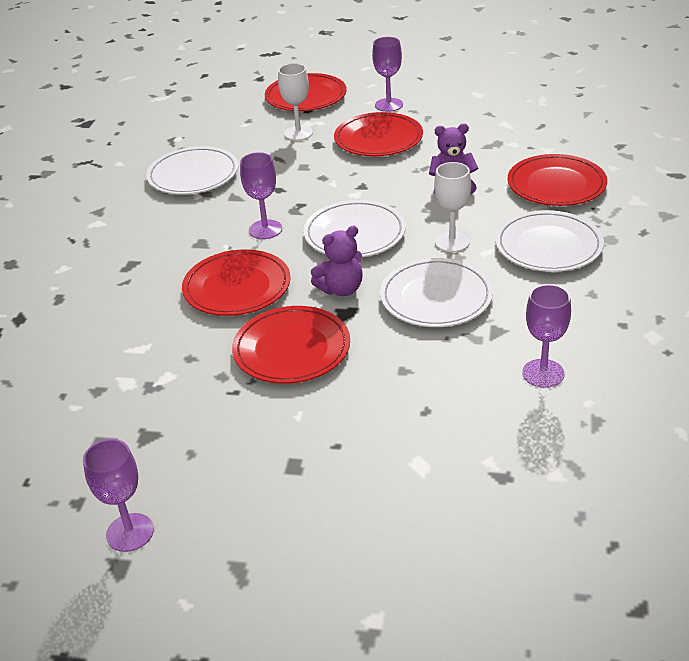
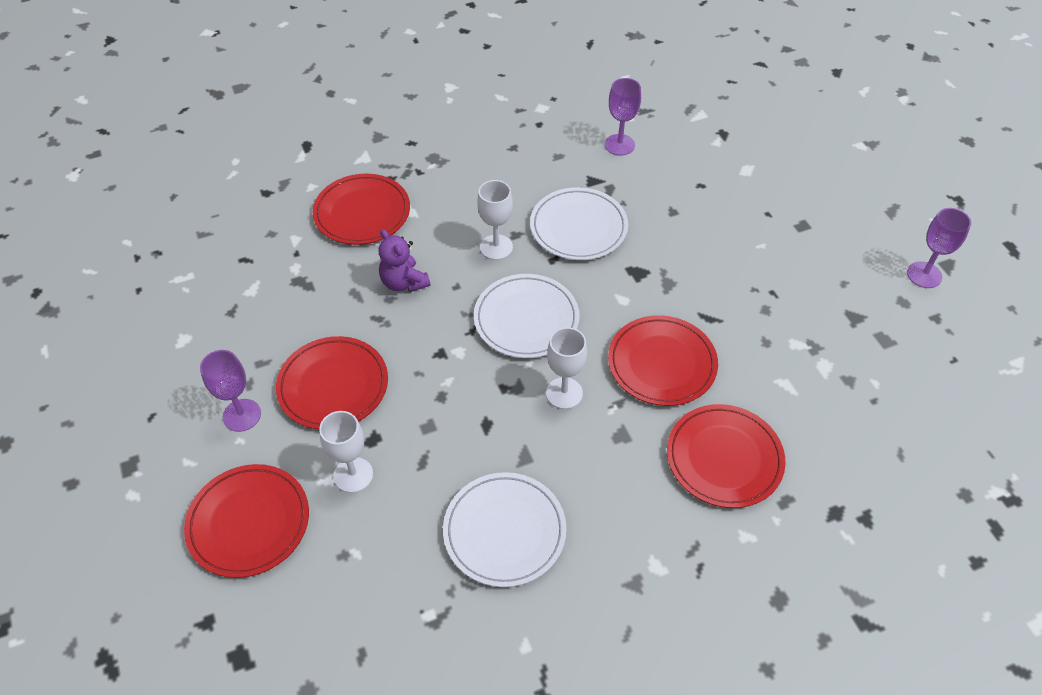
camera: 125 degrees left, 15 degrees up
red plate [232,306,350,383] -> red plate moved to [667,404,785,508]
purple goblet [240,152,282,239] -> white goblet [546,327,587,409]
purple teddy bear [311,226,363,296] -> none
white plate [495,210,604,272] -> none

